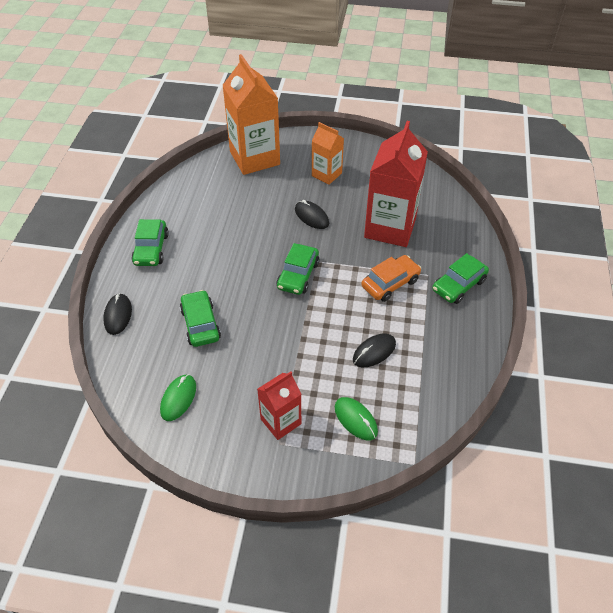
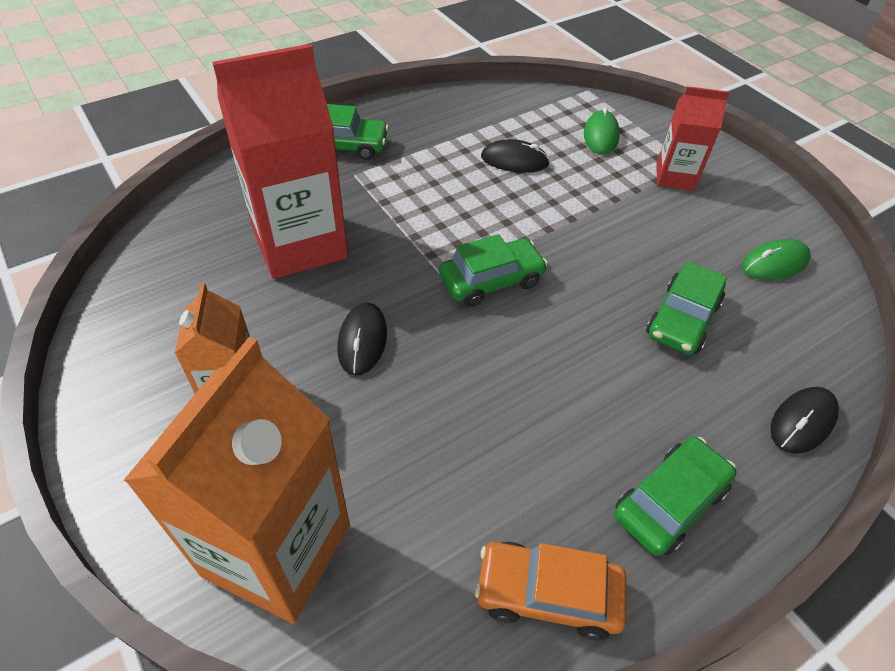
camera: 135 degrees left, 0 degrees up
orange car [361,255,421,302] -> orange car moved to [475,542,627,641]

